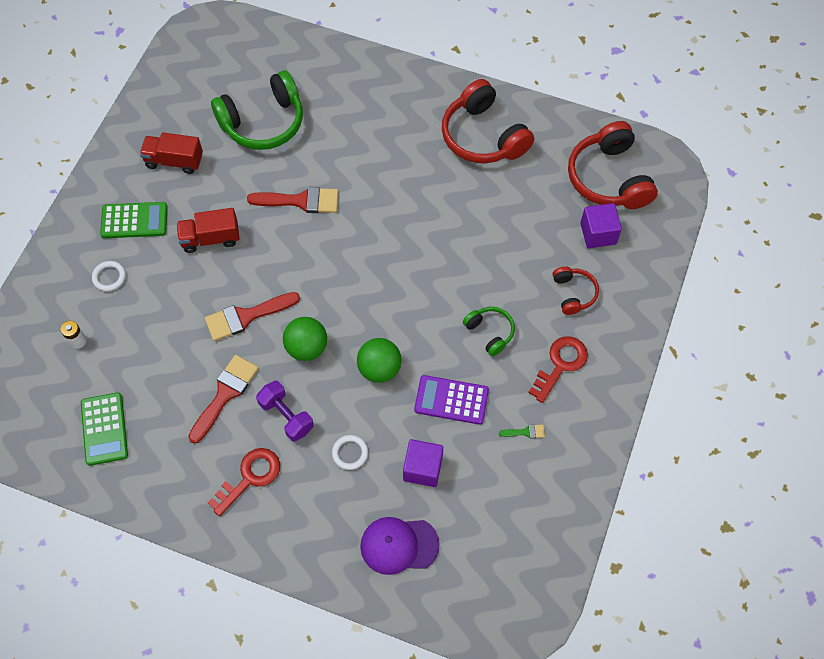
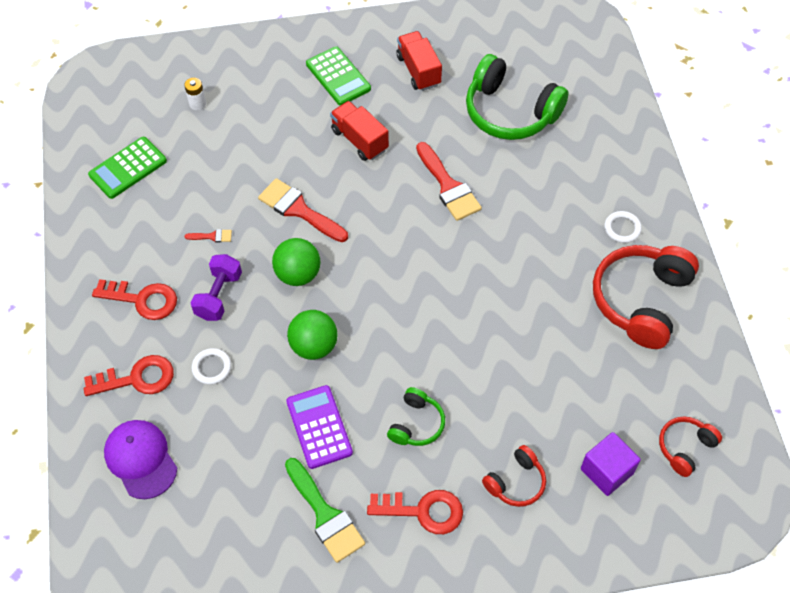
camera: 60 degrees right, 5 degrees down
white ring [92,261,126,291] -> white ring moved to [604,211,642,243]
red brush [188,355,259,444] -> red brush [185,229,232,242], size x0.45
purple cube [403,439,443,487] -> none
green brush [499,425,545,439] -> green brush [285,458,365,563], size x2.21
red headphones [568,121,658,209] -> red headphones [659,416,722,477], size x0.52
none -> red key [84,355,174,396]

